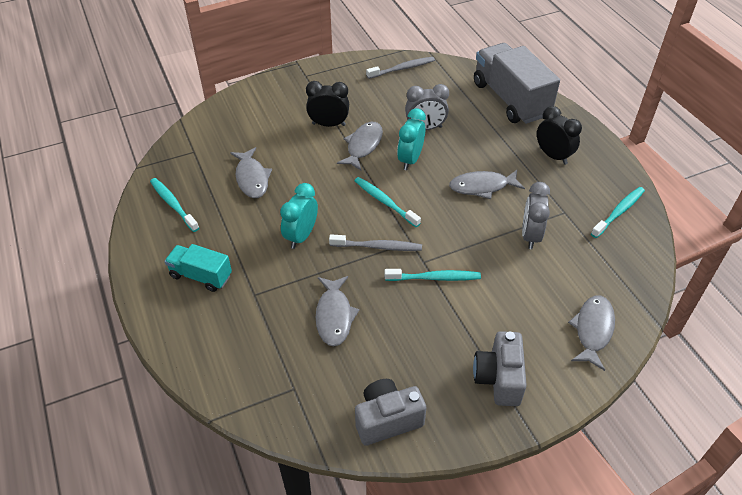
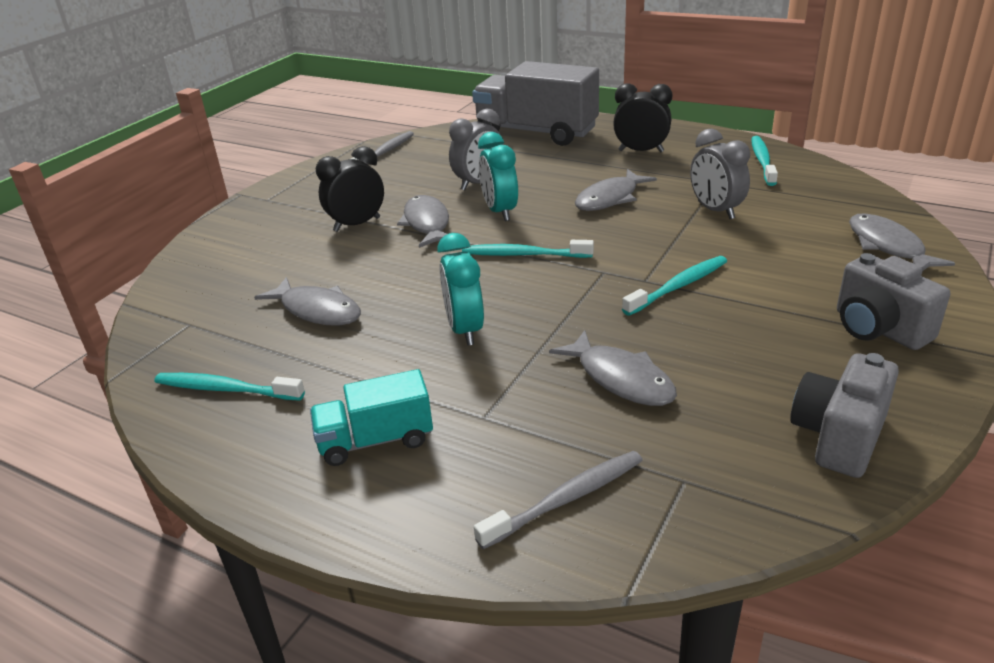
camera: 35 degrees left, 15 degrees down
grey toothbrush [329,235,422,251] -> grey toothbrush moved to [474,451,643,549]

